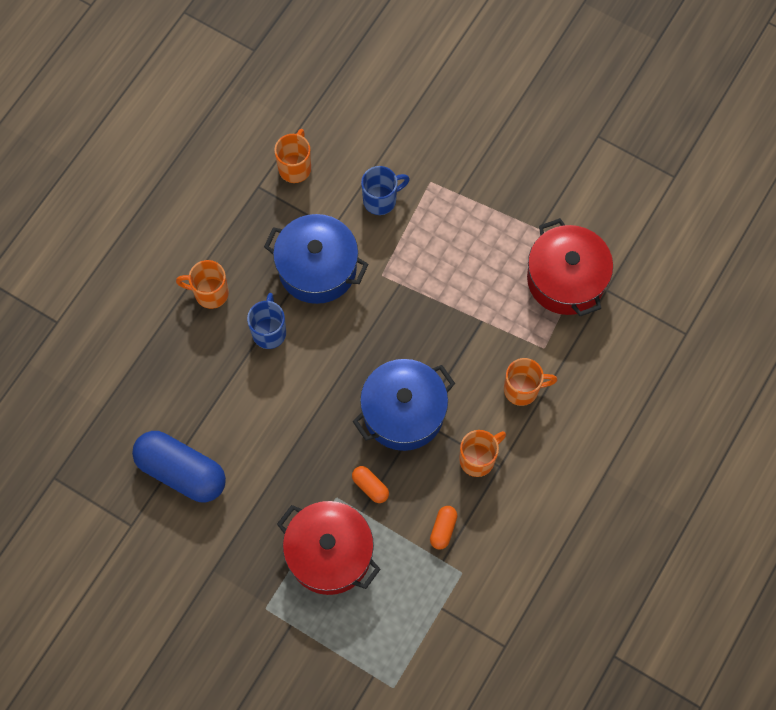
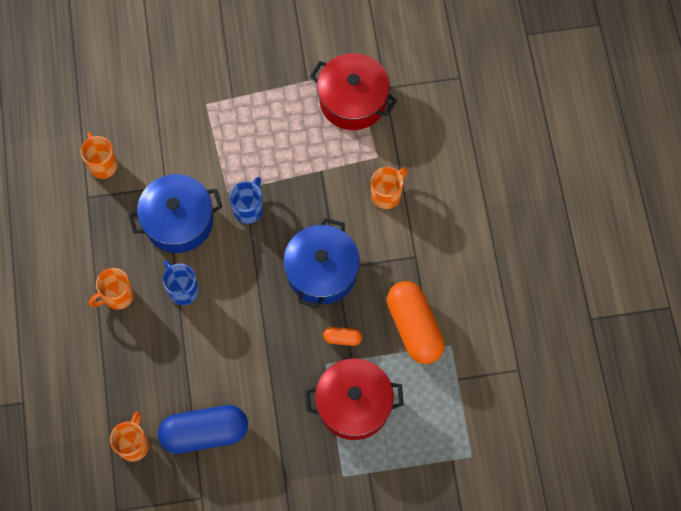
camera: 40 degrees left, 0 degrees up
blue mug [361,166,410,215] -> blue mug moved to [229,177,263,224]
orange capsule [430,506,457,550] -> orange capsule [387,281,445,364], size x2.25
orange mug [459,430,506,477] -> orange mug moved to [110,412,149,462]

